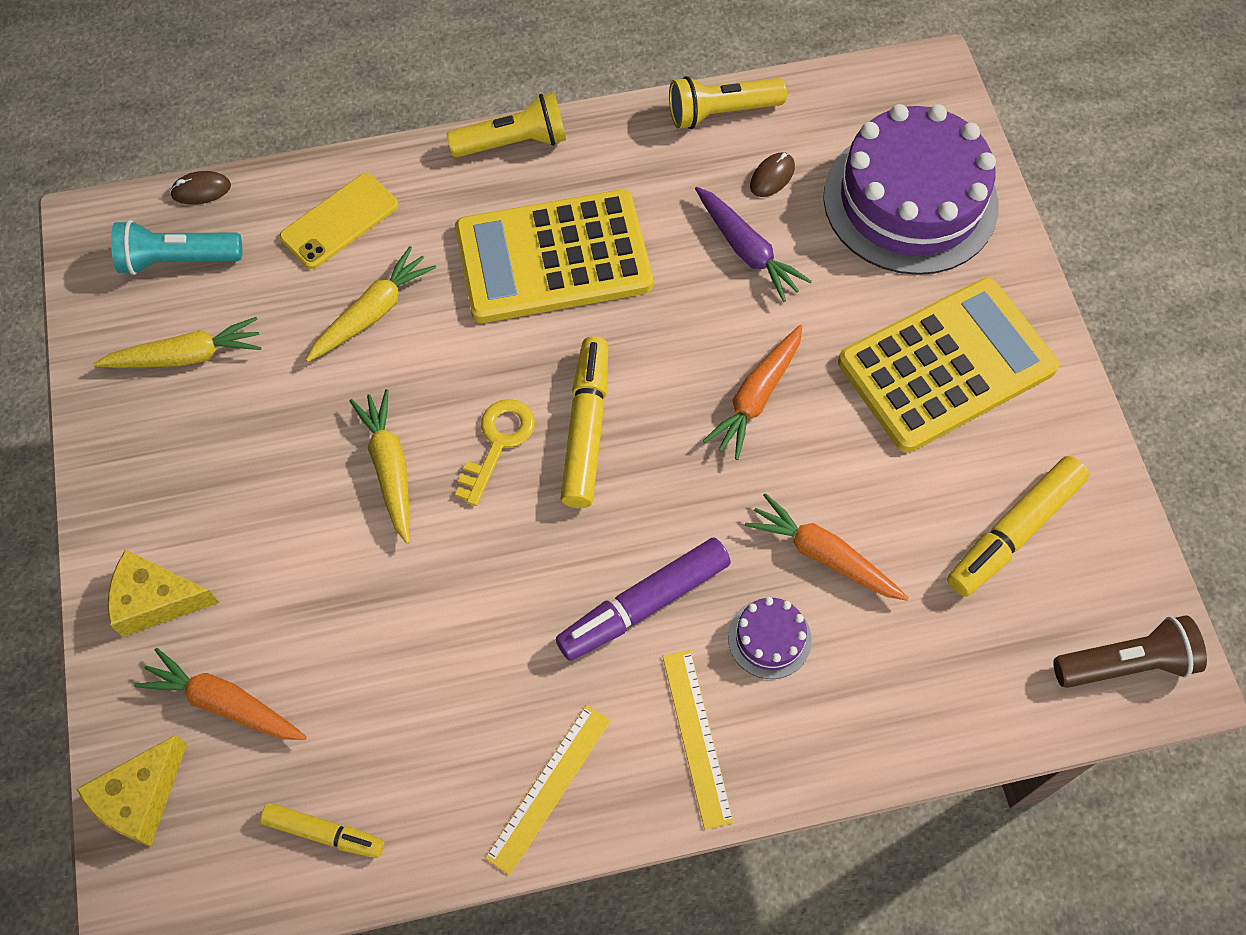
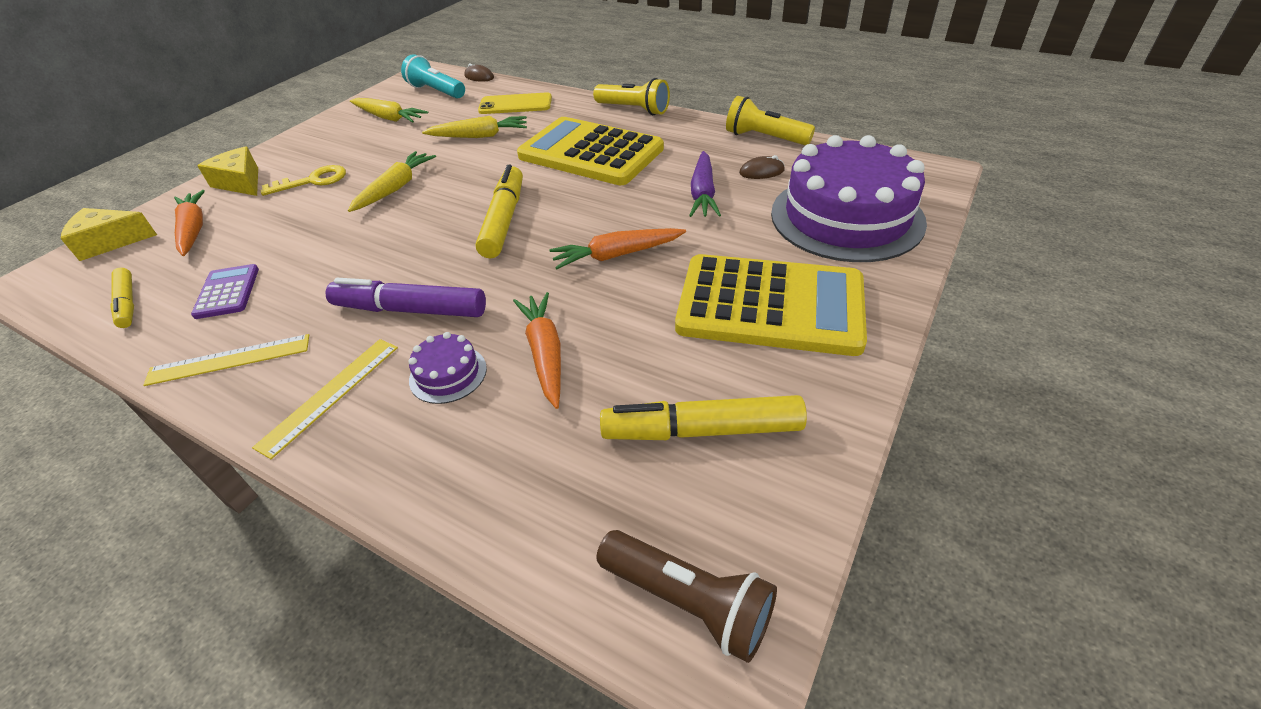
camera: 45 degrees right, 20 degrees down
yellow key [455,399,535,506] -> yellow key moved to [261,165,346,196]
yellow marker [560,336,608,508] -> yellow marker turned 45 degrees counterclockwise [476,165,523,259]
none -> purple calculator [191,264,259,319]

